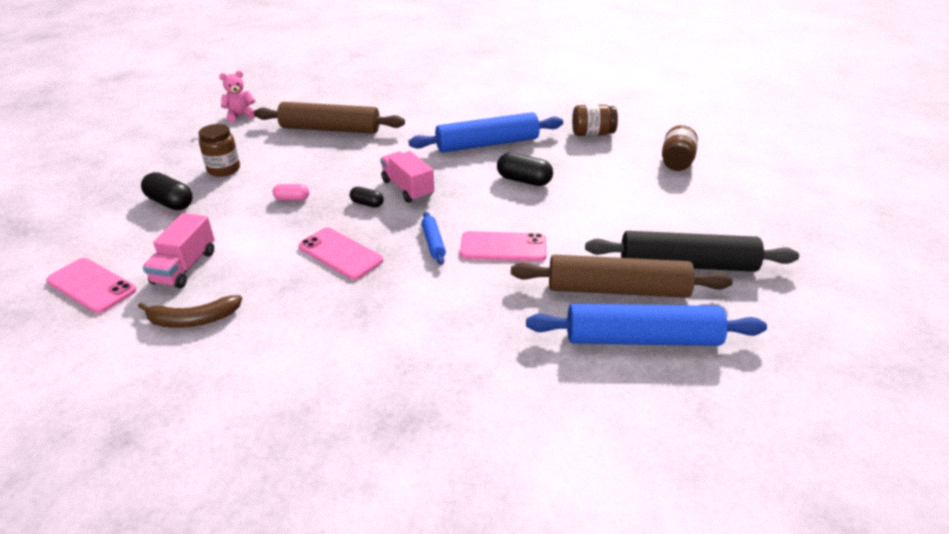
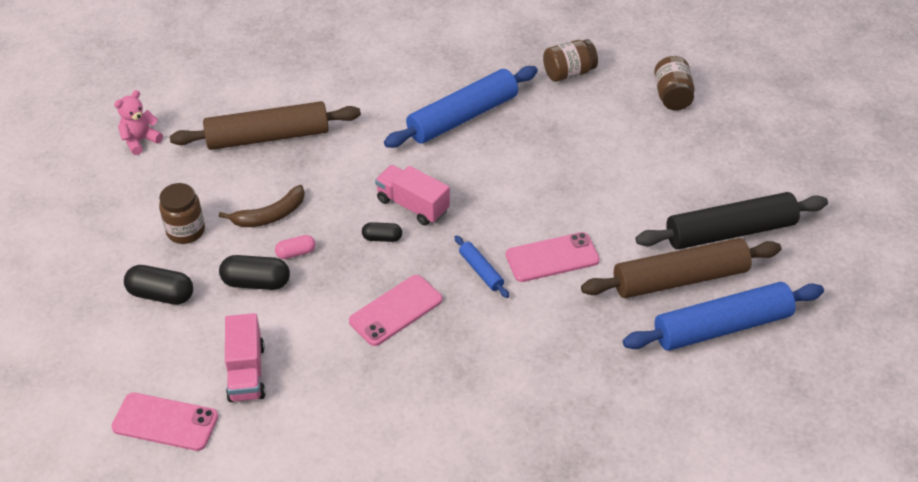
camera: 20 degrees left, 10 degrees up
brown banana [138,295,242,328] -> brown banana moved to [219,185,305,227]
pink phone [299,227,383,280] -> pink phone turned 60 degrees counterclockwise [349,275,442,346]
black capsule [497,153,553,186] -> black capsule moved to [219,255,290,290]

